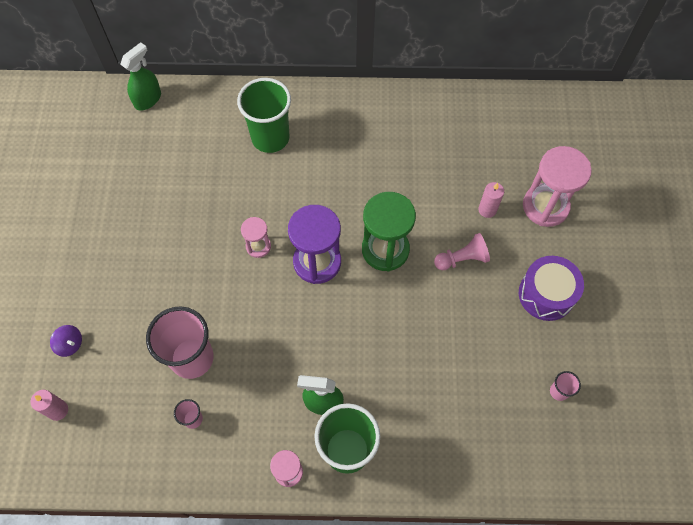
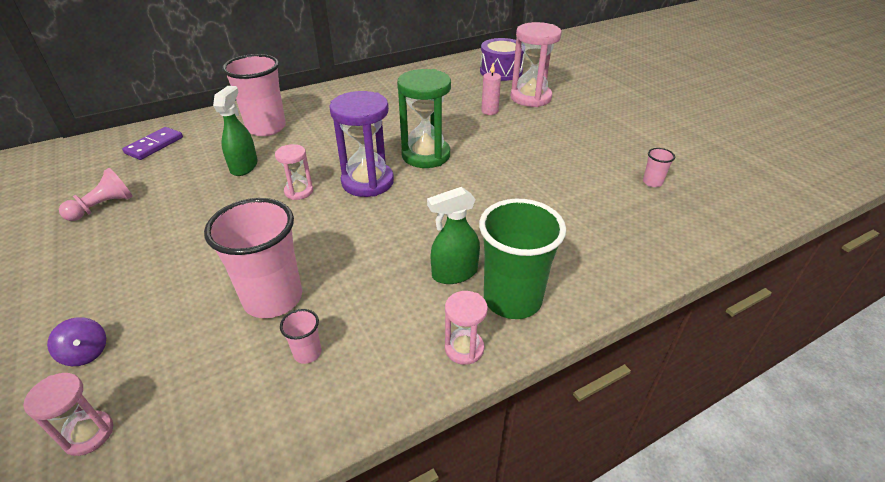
camera: 30 degrees left, 25 degrees down
pink candle [31,390,68,421] -> pink hourglass [23,373,113,456]
purple spinning top [50,325,82,357] -> purple spinning top turned 45 degrees clockwise [47,317,106,366]
green spray bottle [120,42,161,111] -> green spray bottle moved to [213,86,258,176]
green cup [237,78,291,153] -> pink cup [222,54,286,136]
pink pawn [434,233,490,270] -> pink pawn moved to [59,168,133,221]
purple drum [519,256,584,321] -> purple drum moved to [480,38,525,81]
none -> purple domino [122,127,183,160]

